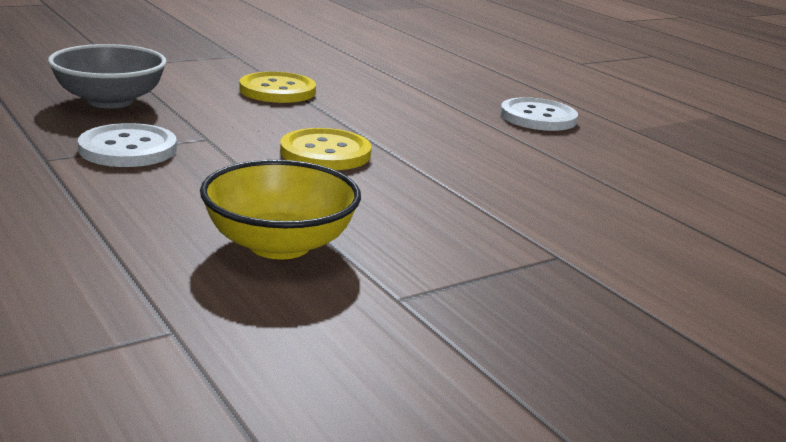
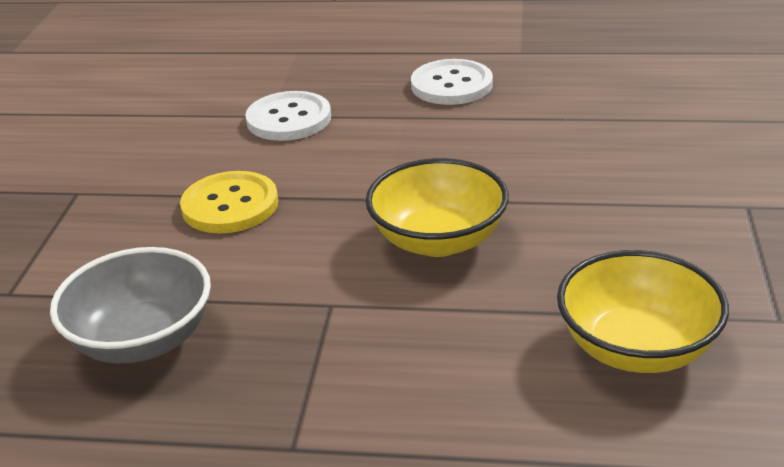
camera: 45 degrees left, 10 degrees up
white button [78,123,177,167] -> white button moved to [245,91,331,141]
yellow button [280,128,372,170] -> yellow bowl [366,158,509,257]

